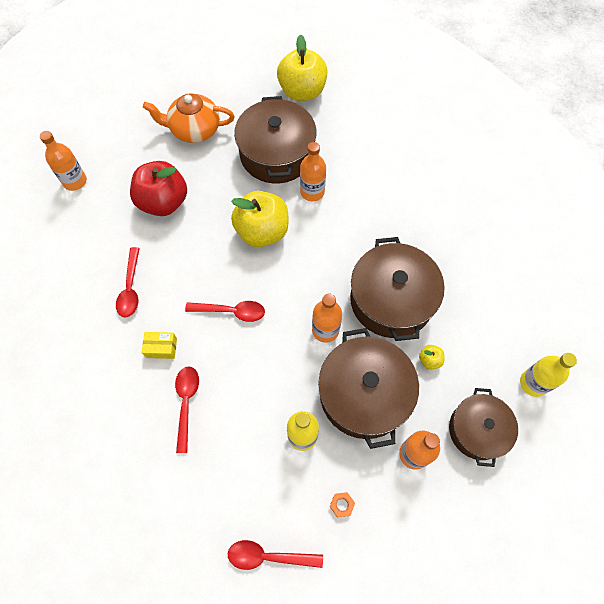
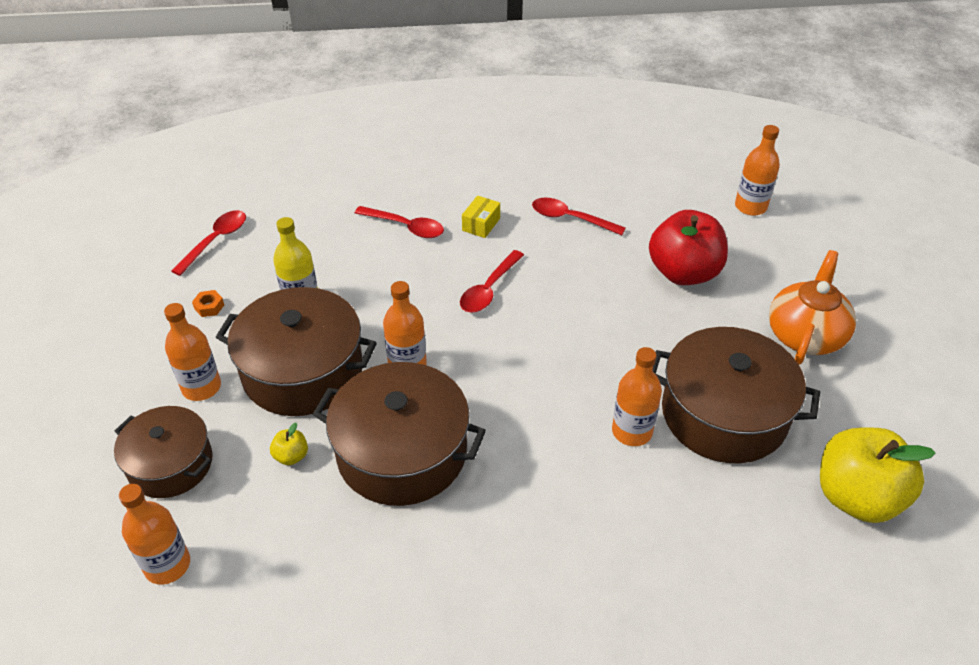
camera: 115 degrees right, 20 degrees down
yellow apple [231,191,288,247] -> none
yellow bottle [520,353,577,397] -> orange bottle [119,484,190,585]

